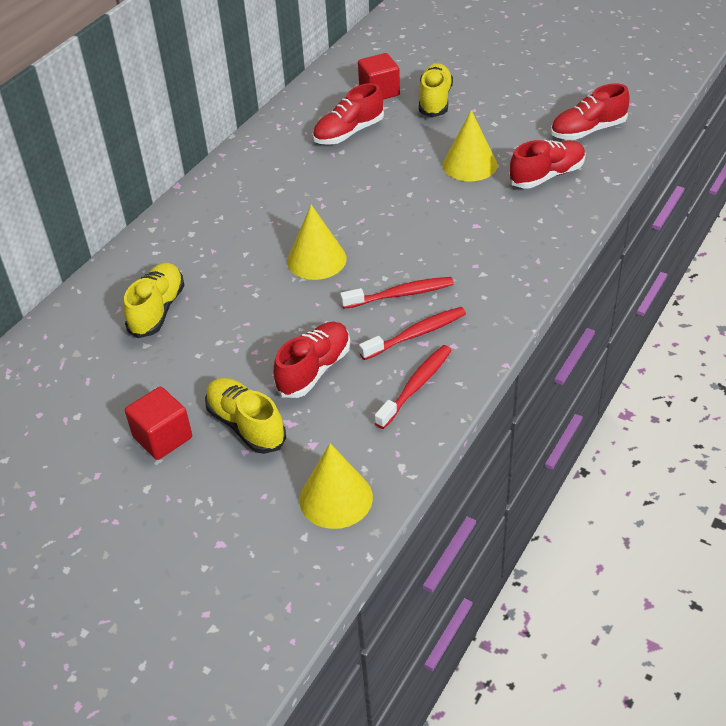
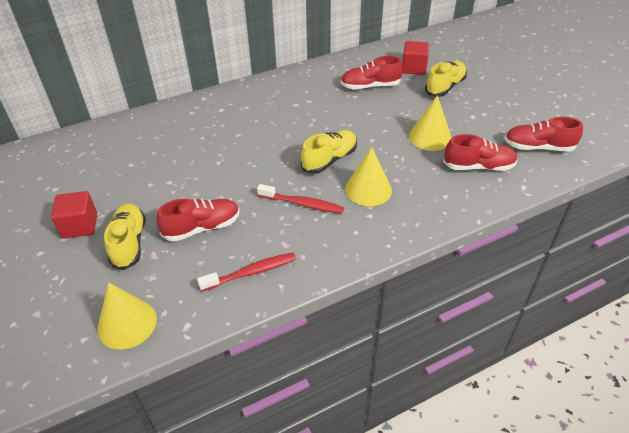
camera: 30 degrees right, 0 degrees up
yellow shoe [124,263,185,338] -> yellow shoe moved to [301,130,357,174]
yellow cone [287,205,347,280] -> yellow cone moved to [345,147,392,206]
red toothbrush [359,307,466,360] -> none

